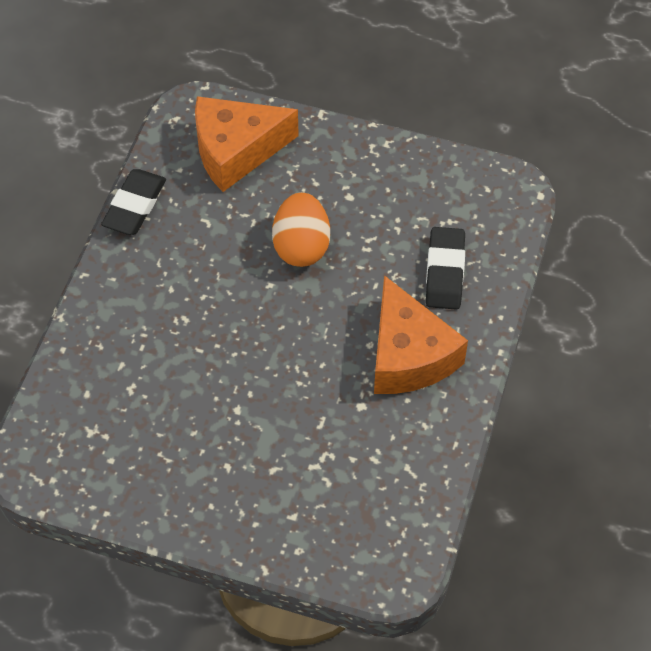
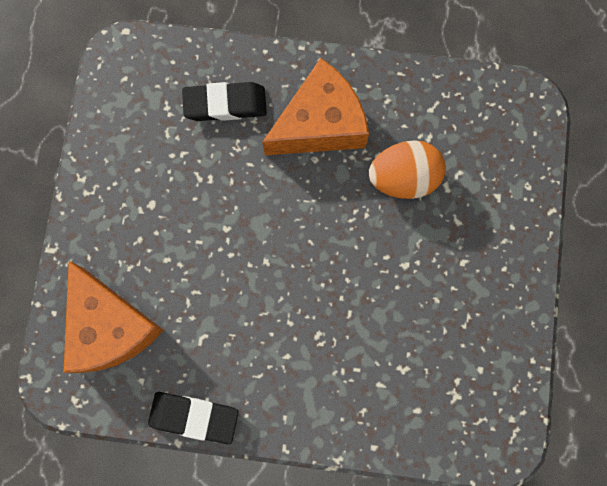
camera: 100 degrees left, 20 degrees up
orange egg [272,192,330,267] -> orange egg moved to [369,140,446,199]

